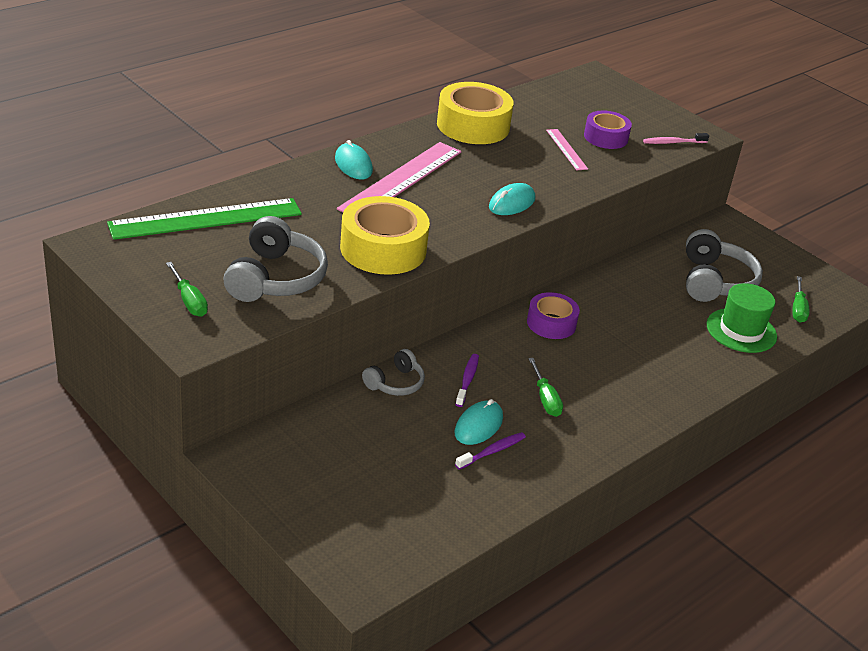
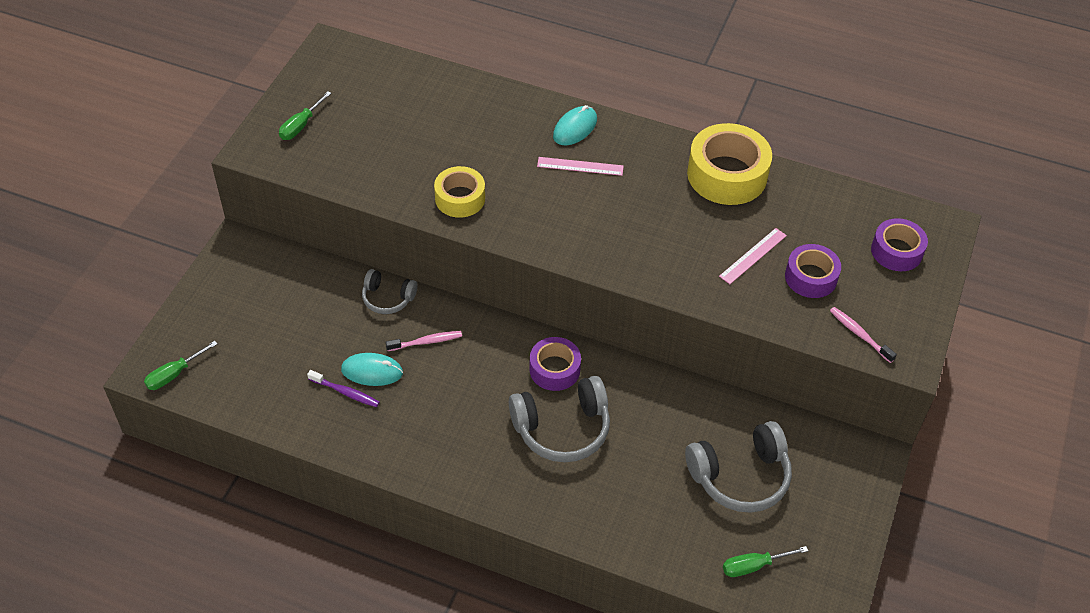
camera: 65 degrees right, 15 degrees up
green ruler [107,198,302,240] -> none
grey headphones [223,216,328,302] -> grey headphones moved to [509,376,610,462]
pink ruler [337,142,461,212] -> pink ruler [537,157,624,176], size x0.48
yellow tape [340,196,430,275] -> yellow tape [434,166,485,218], size x0.61
purple toothbrush [455,354,479,407] -> pink toothbrush [386,331,462,351]
turquoise mouse [489,183,535,215] -> none
green screwdriver [528,358,563,417] -> green screwdriver moved to [144,341,218,390]
green hat [706,283,777,353] -> none
none -> purple tape [871,218,928,271]

